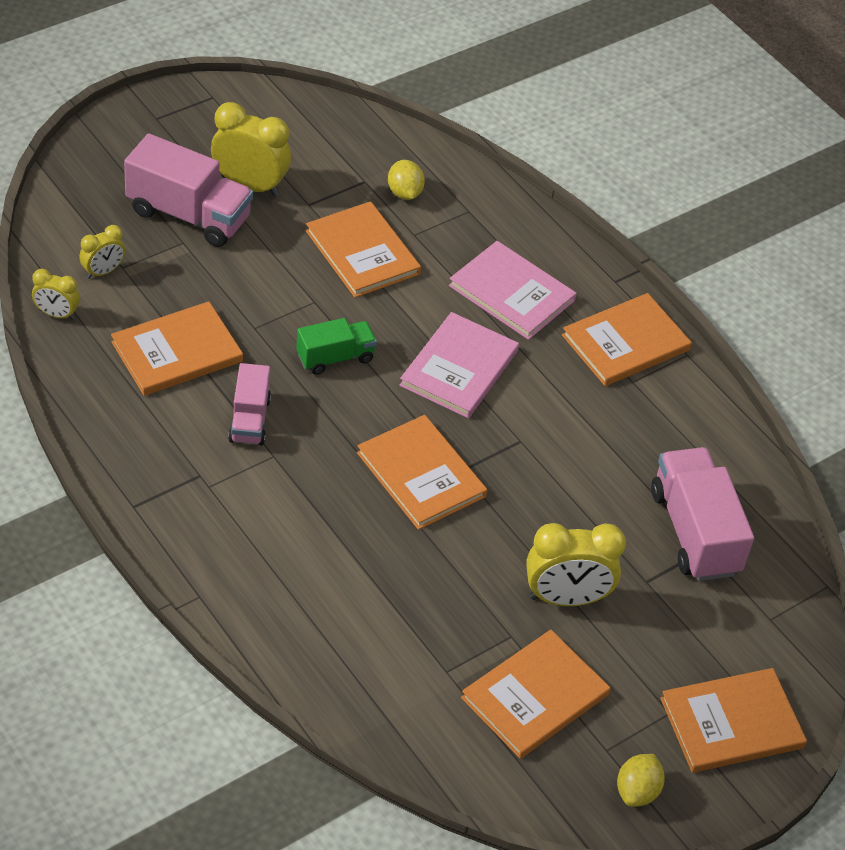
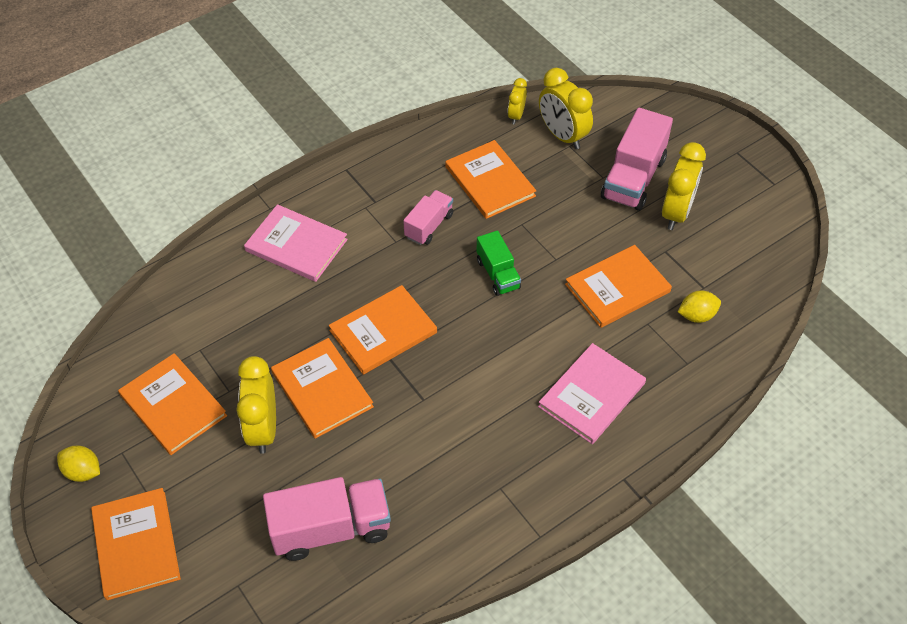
camera: 95 degrees right, 5 degrees up
yellow clock [79,225,125,279] -> yellow clock [539,68,593,149], size x1.81
pink truck [228,363,271,446] -> pink truck turned 120 degrees clockwise [403,190,453,245]
pink book [399,312,519,418] -> pink book moved to [244,204,348,282]
orange book [562,293,692,386] -> orange book moved to [271,338,374,439]

